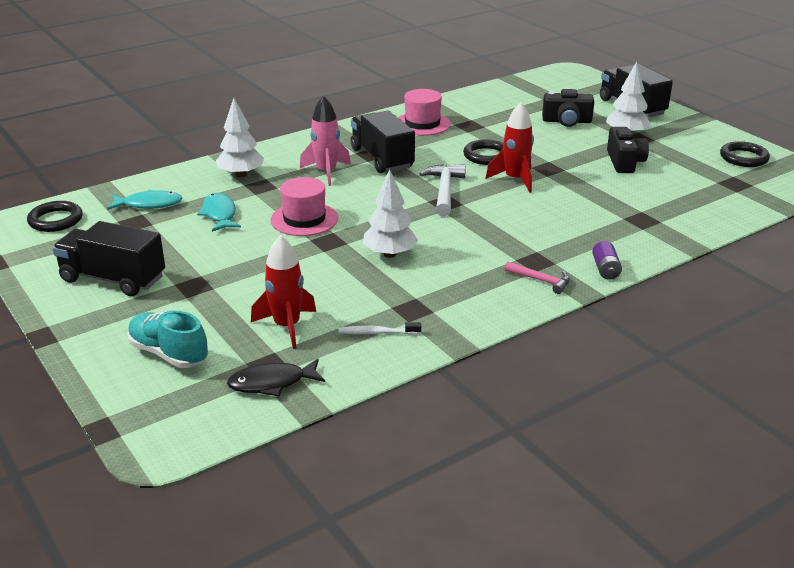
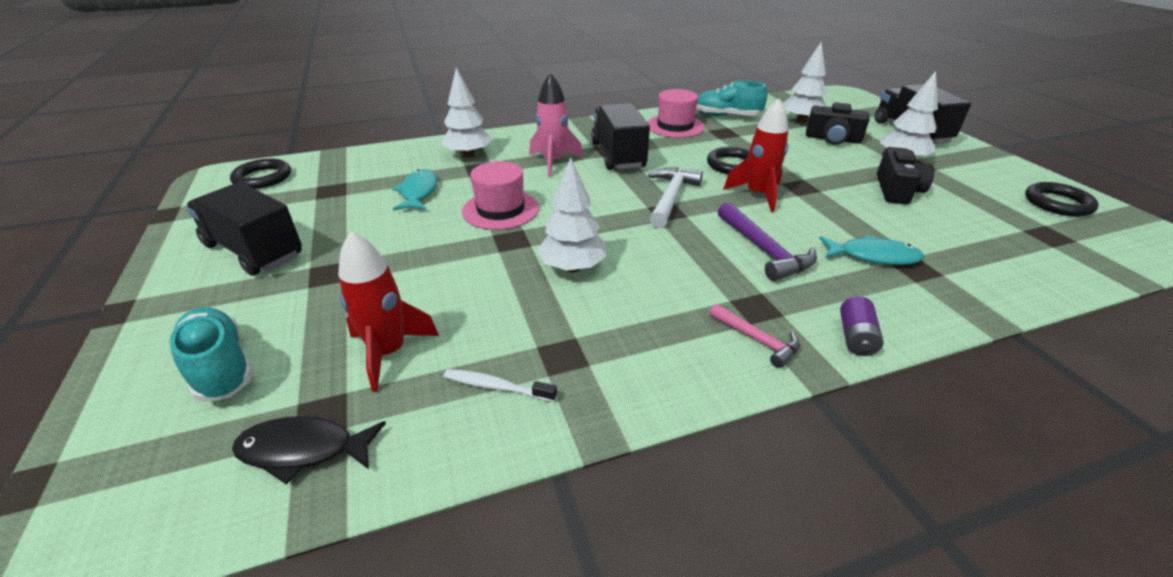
camera: 15 degrees right, 5 degrees up
turquoise fish [107,190,183,210] -> turquoise fish moved to [819,235,924,265]
none -> turquoise shoe [696,81,767,116]
none -> purple hammer [718,202,817,281]
none -> white tree [783,41,827,123]

